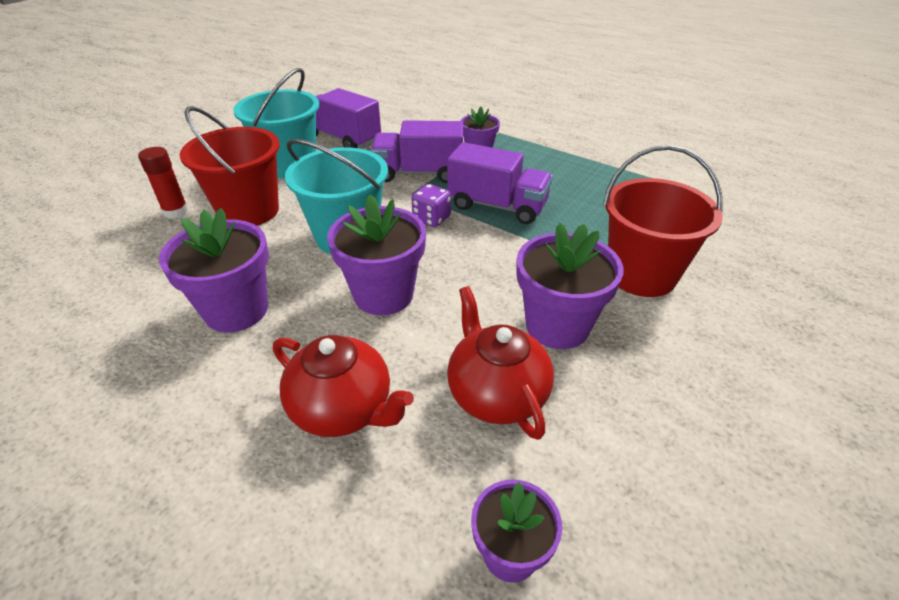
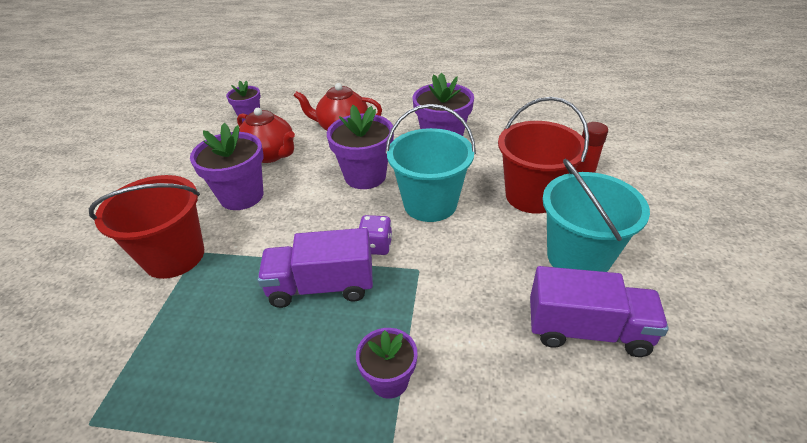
camera: 155 degrees right, 0 degrees up
purple truck [371,120,463,183] -> none

